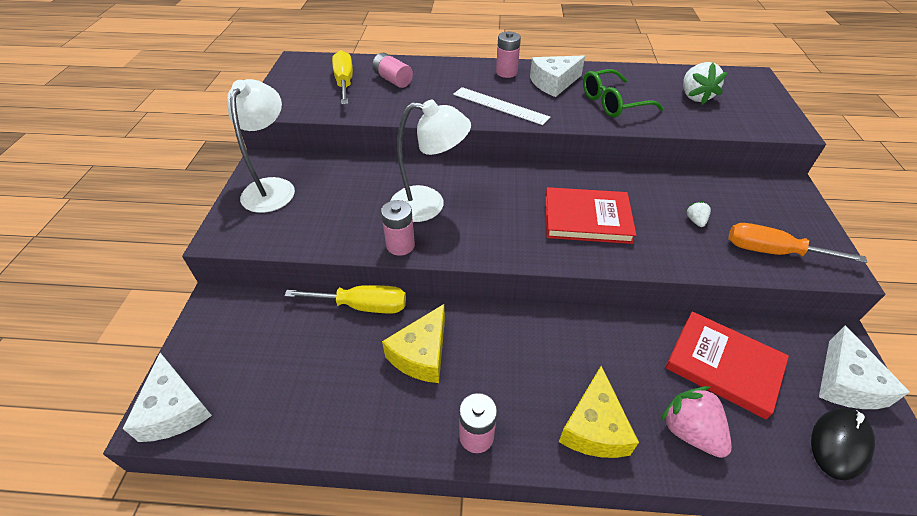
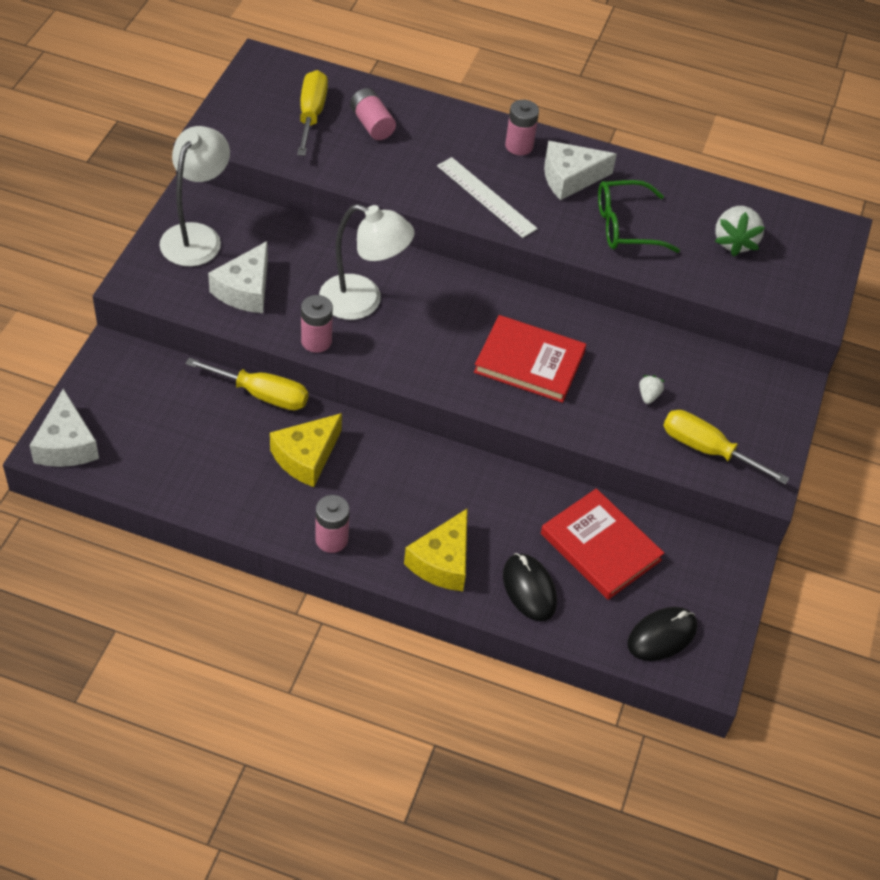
camera: 10 degrees right, 5 degrees up
pink strawberry [661,386,732,458] -> black mouse [503,553,557,621]
orange screwdriver [728,223,867,263] -> yellow screwdriver [663,410,789,485]
white cheese [819,326,910,409] -> white cheese moved to [208,241,268,313]

